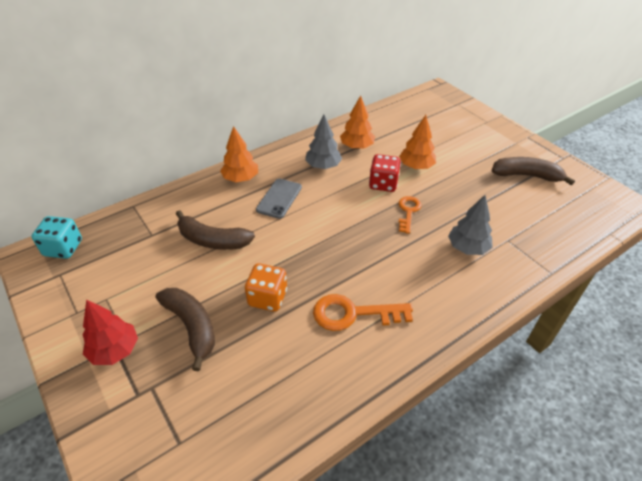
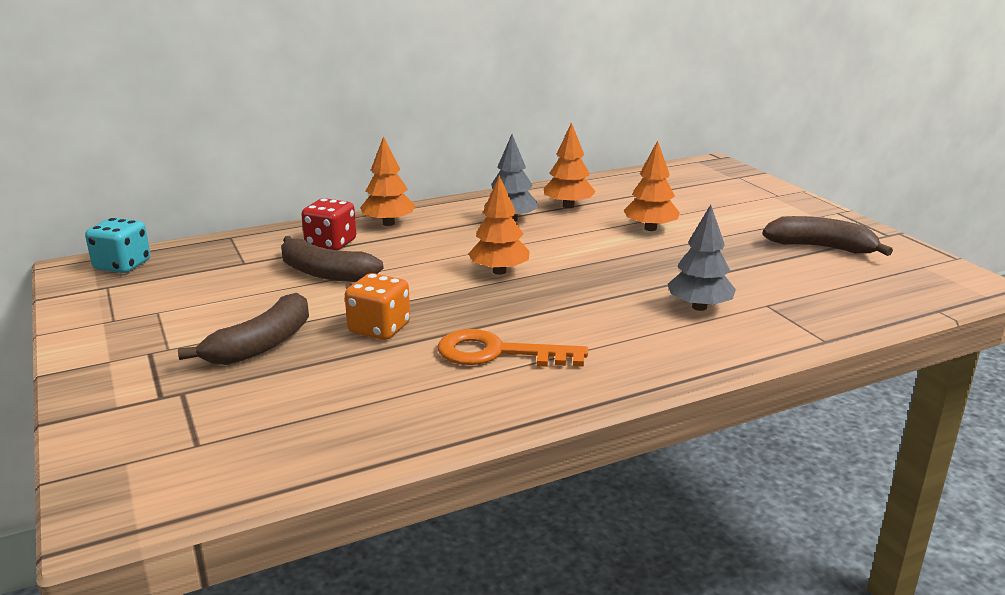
camera: 10 degrees right, 20 degrees down
red tree [83,299,138,365] -> none
brown banana [156,288,215,371] -> brown banana turned 60 degrees clockwise [178,293,309,365]
grey phone [256,179,302,219] -> none
red dice [369,154,401,192] -> red dice moved to [301,198,356,250]
orange key [399,196,422,234] -> none
none -> orange tree [468,175,530,275]

